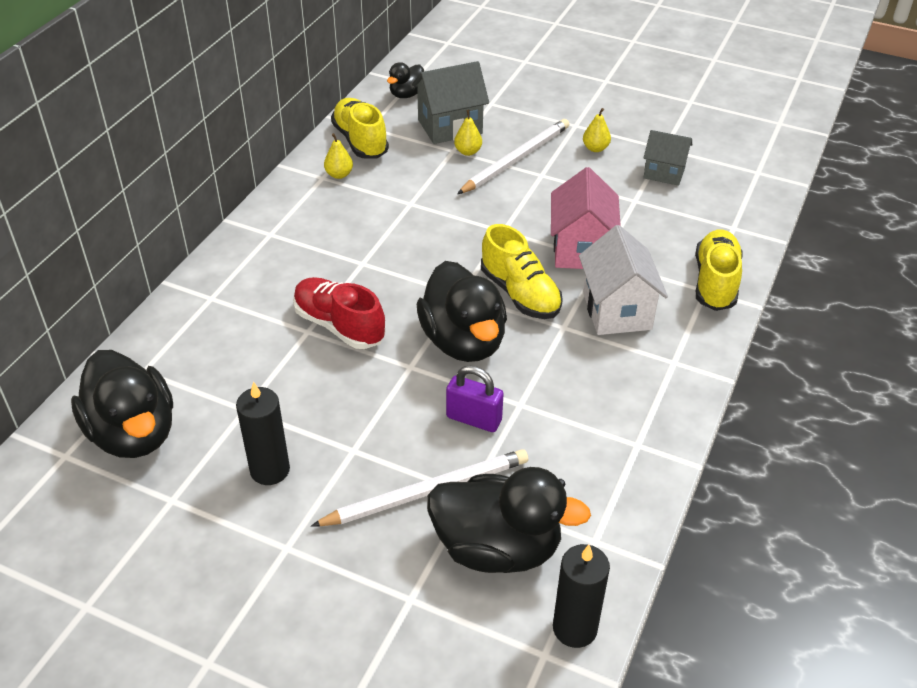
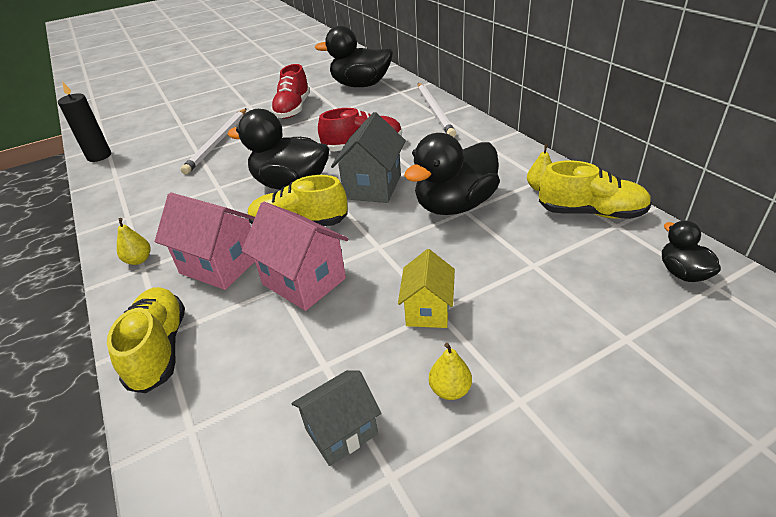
camera: 130 degrees right, 5 degrees down
black candle [236,382,290,485] -> red shoe [271,64,310,119]
grey house [412,61,489,144] -> grey house moved to [331,112,406,203]
black duck [427,467,591,573] -> black duck moved to [404,133,500,215]
purple padlock [446,365,504,432] -> none
yellow pear [454,110,482,156] -> yellow pear moved to [117,218,150,265]
white pencil [457,119,570,194] -> white pencil moved to [418,83,456,137]
white house [579,225,668,335] -> pink house [155,193,255,290]
yellow shoe [695,229,743,311] -> yellow shoe turned 150 degrees counterclockwise [107,287,185,393]
none -> yellow house [398,249,455,328]

